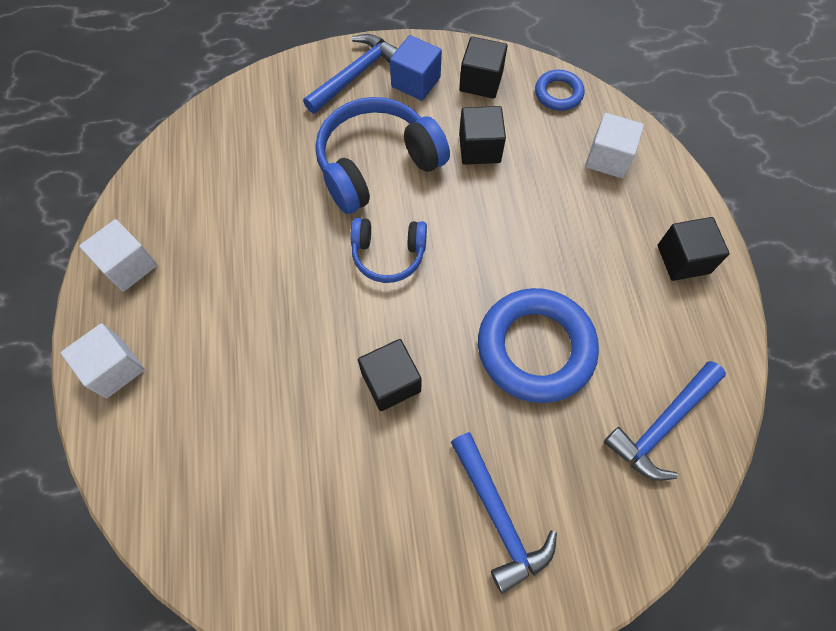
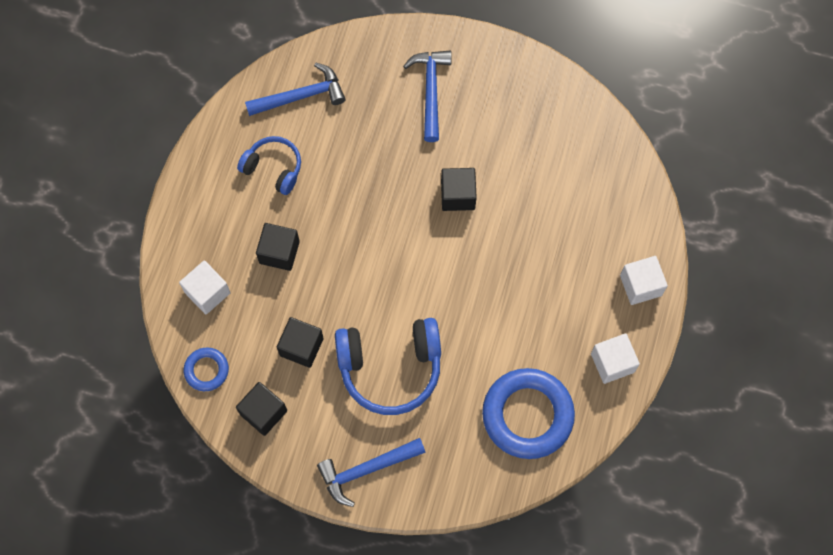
camera: 155 degrees left, 5 degrees up
blue headphones [351,218,427,283] -> blue headphones moved to [237,136,301,195]
blue cube [390,35,442,101] -> none
blue ring [478,288,599,403] -> blue ring moved to [482,368,575,459]
black cube [657,217,730,281] -> black cube moved to [256,223,300,271]

